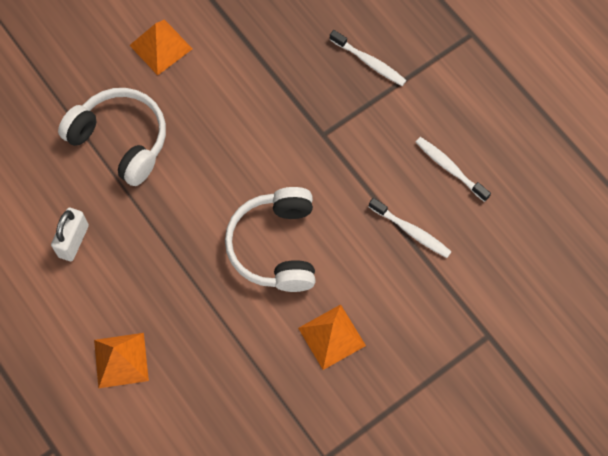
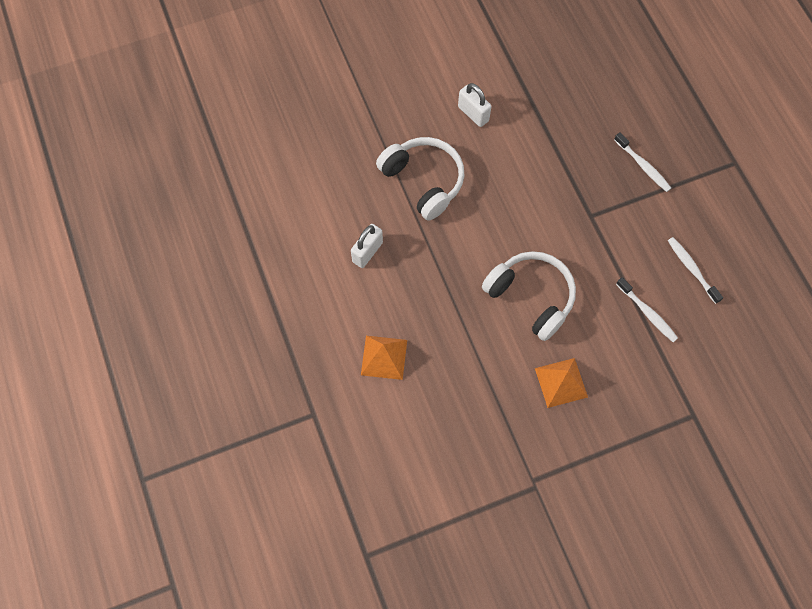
camera: 15 degrees right, 0 degrees up
orange pyramid [129,19,192,75] -> white padlock [458,83,492,127]
white headphones [225,187,315,292] -> white headphones turned 120 degrees clockwise [482,251,576,341]

